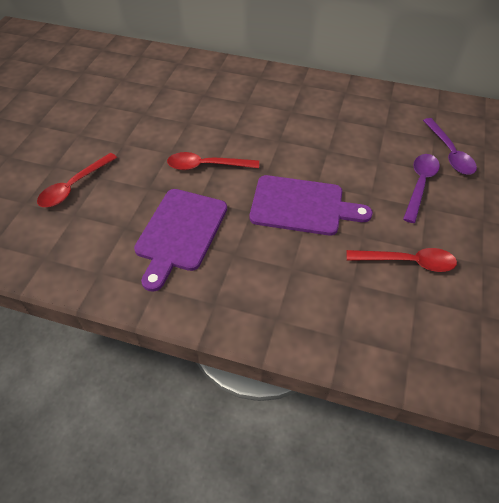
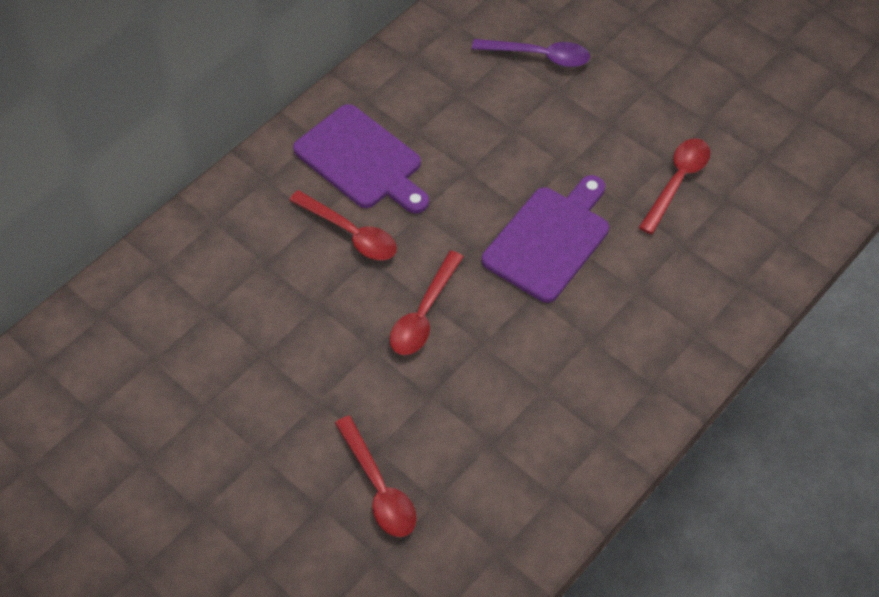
camera: 65 degrees left, 5 degrees up
purple cutting board [134,189,227,292] -> purple cutting board moved to [293,104,429,214]
purple spoon [403,154,440,223] -> none
none -> red spoon [289,190,397,260]

